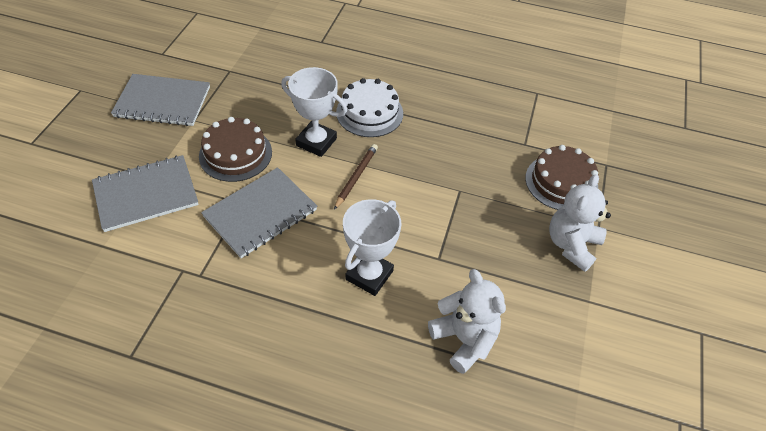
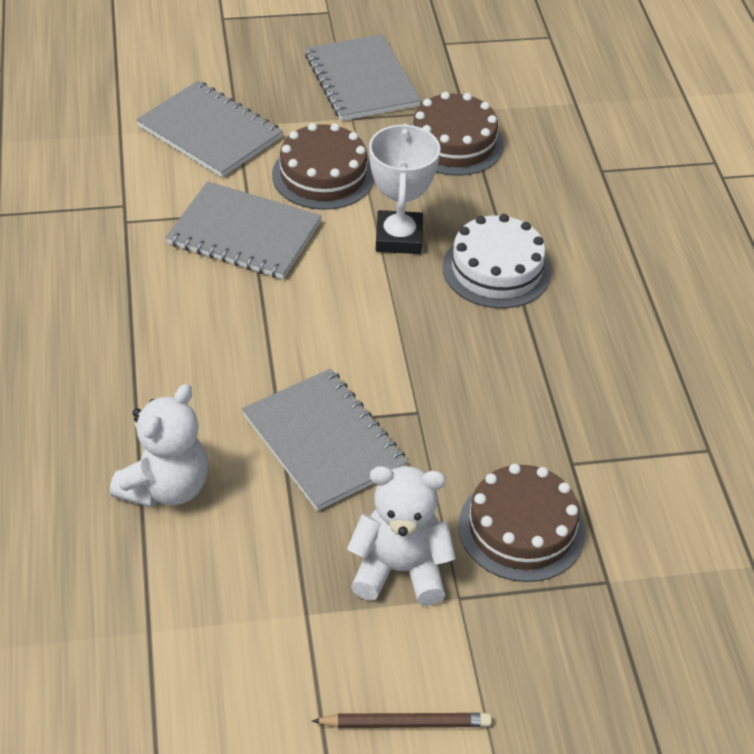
camera: 65 degrees right, 5 degrees down
brown pencil [334,144,378,210] -> brown pencil moved to [312,713,492,728]
white trophy [343,199,401,296] -> none
none -> grey notebook [242,369,408,511]
none -> brown cake [411,92,504,176]

